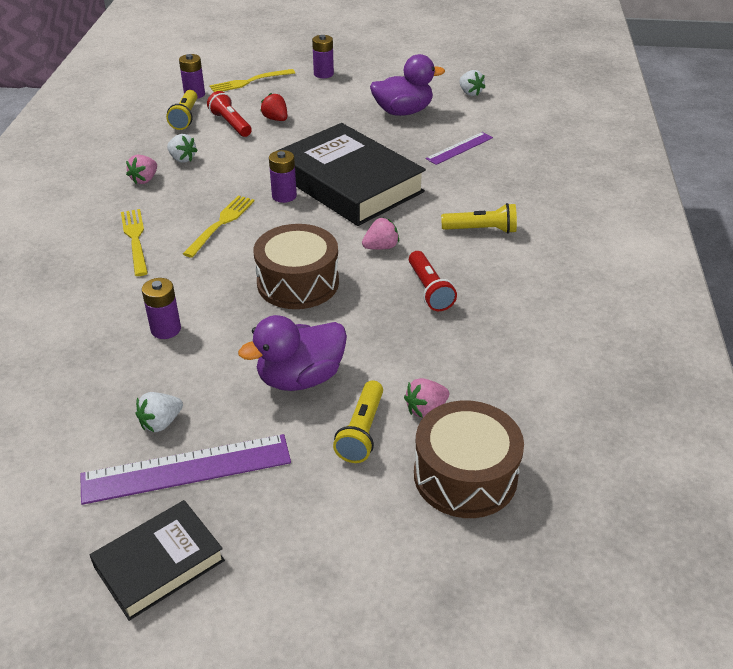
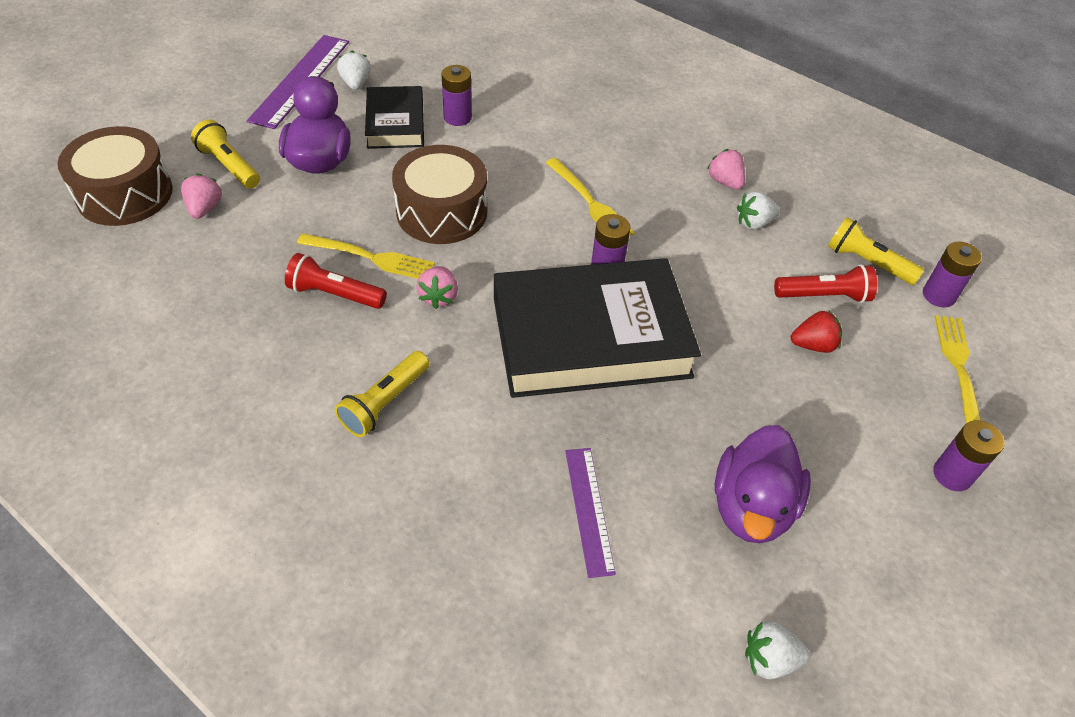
camera: 120 degrees right, 10 degrees up
black book [90,500,225,621] -> black book moved to [365,86,424,149]
yellow fork [121,209,148,276] -> yellow fork moved to [297,233,435,279]

